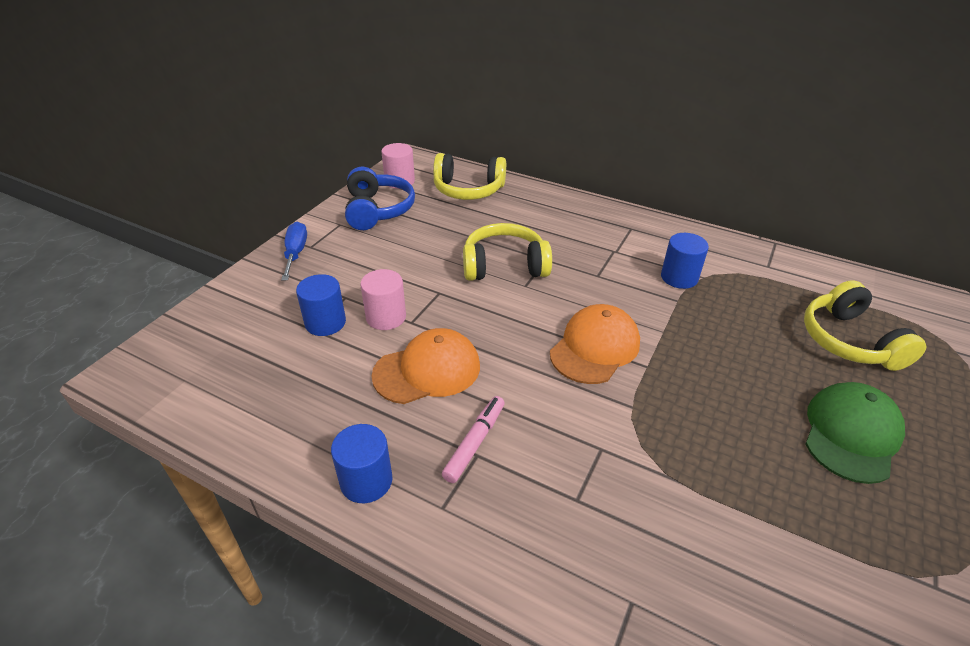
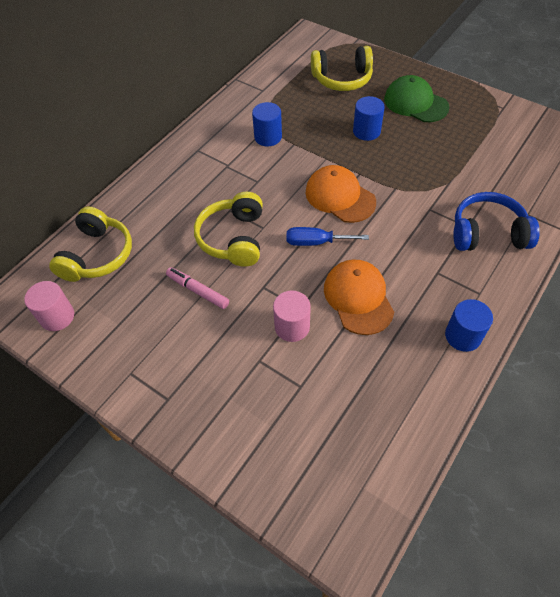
camera: 80 degrees left, 15 degrees up
blue screwdriver [281,222,307,281] -> blue screwdriver moved to [287,227,369,246]
blue cylinder [296,274,346,336] -> blue cylinder moved to [353,96,385,141]
blue headphones [345,167,415,230] -> blue headphones moved to [453,192,540,251]
pink marker [442,396,504,483] -> pink marker moved to [166,267,229,309]

